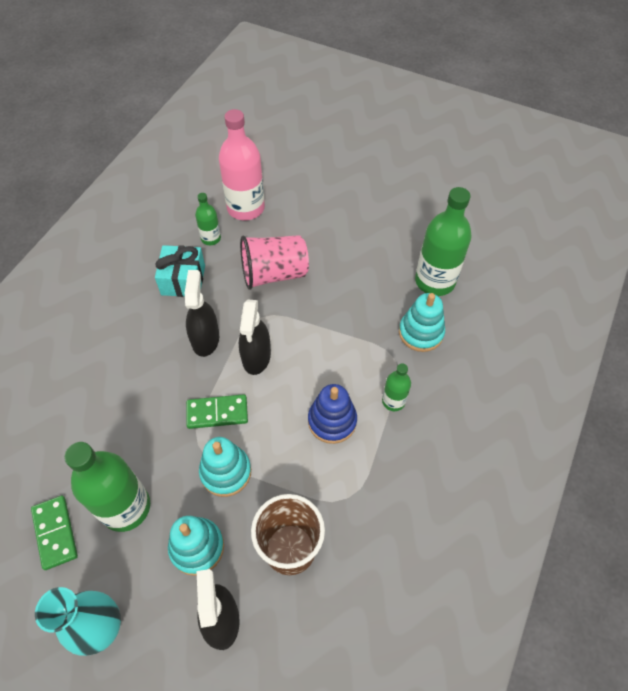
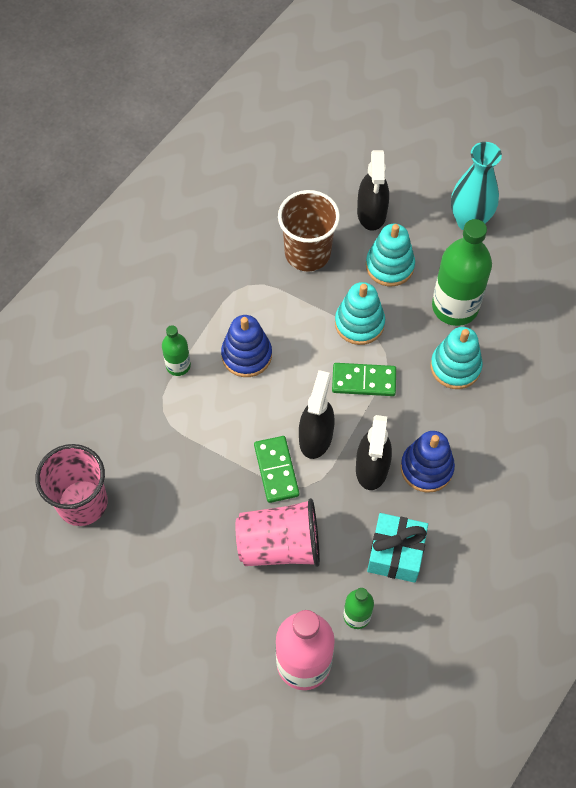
camera: 170 degrees left, 5 degrees up
green domino [31,496,78,570] -> green domino moved to [254,436,299,503]
turquoise stacking toy [399,293,445,352] -> turquoise stacking toy moved to [431,327,483,389]
green bottle [415,187,472,296] -> pink cup [35,444,108,526]
none -> blue stacking toy [401,431,455,493]

